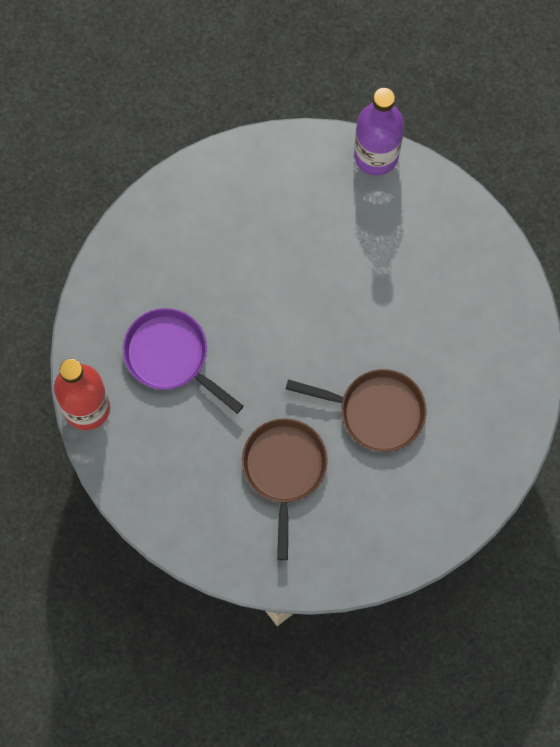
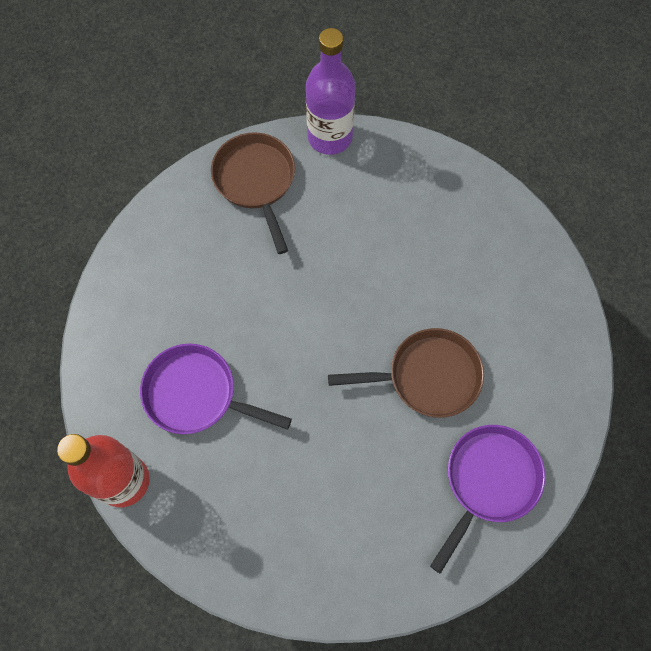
camera: 20 degrees left, 5 degrees down
brown pan [242,418,328,560] -> brown pan moved to [211,132,295,254]
none -> purple pan [430,425,545,574]

